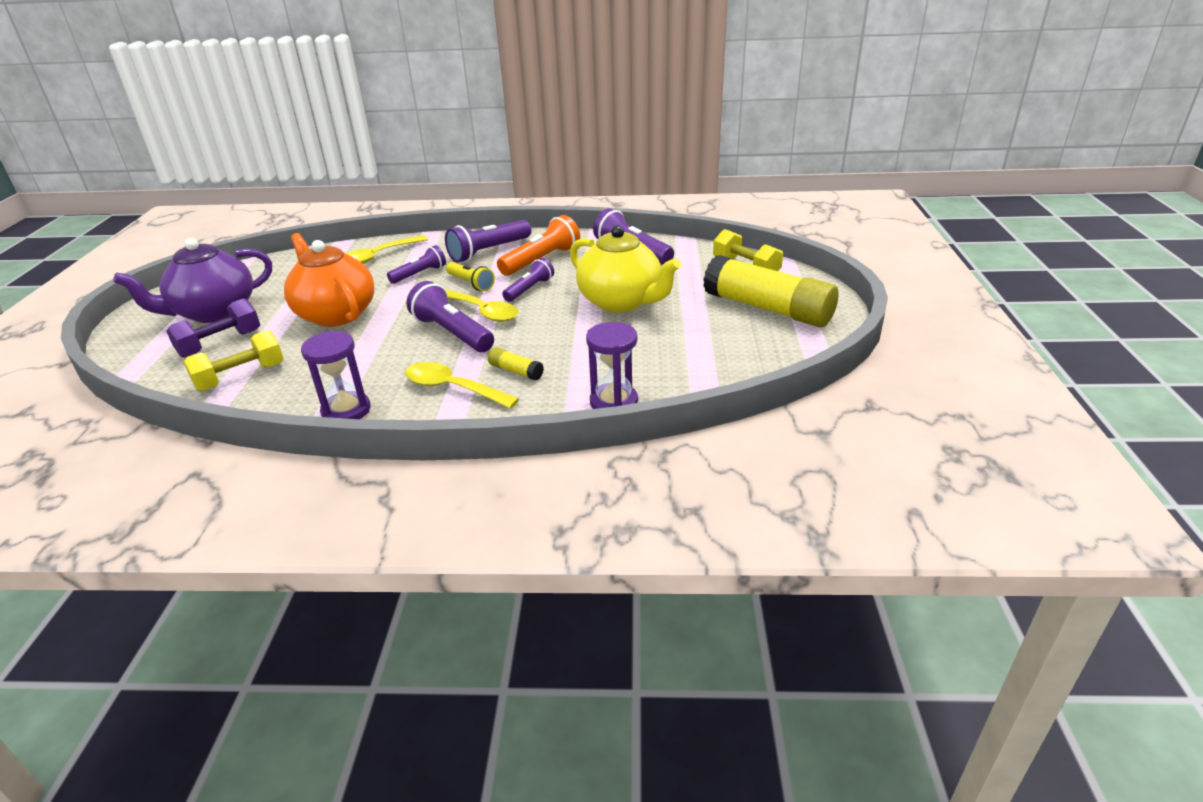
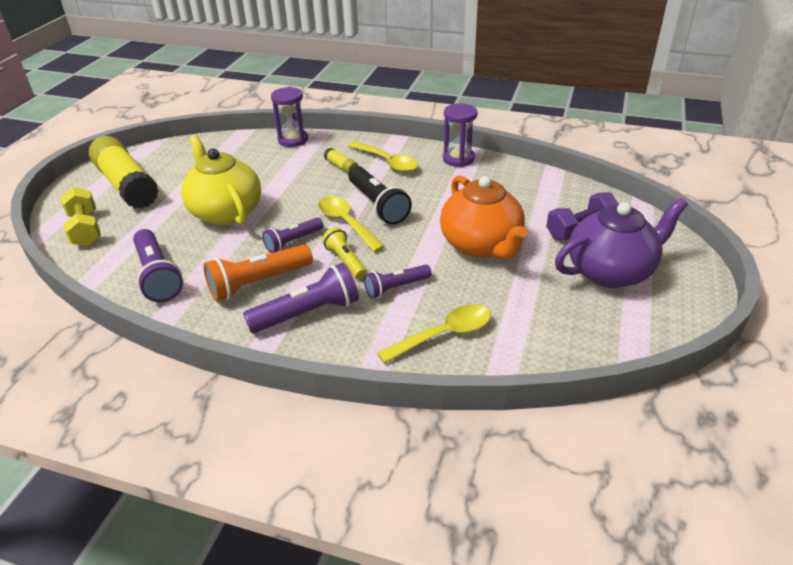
camera: 165 degrees left, 5 degrees up
yellow dumbbell [184,330,284,391] -> none
purple flashlight [406,281,494,352] -> black flashlight [348,166,412,225]

